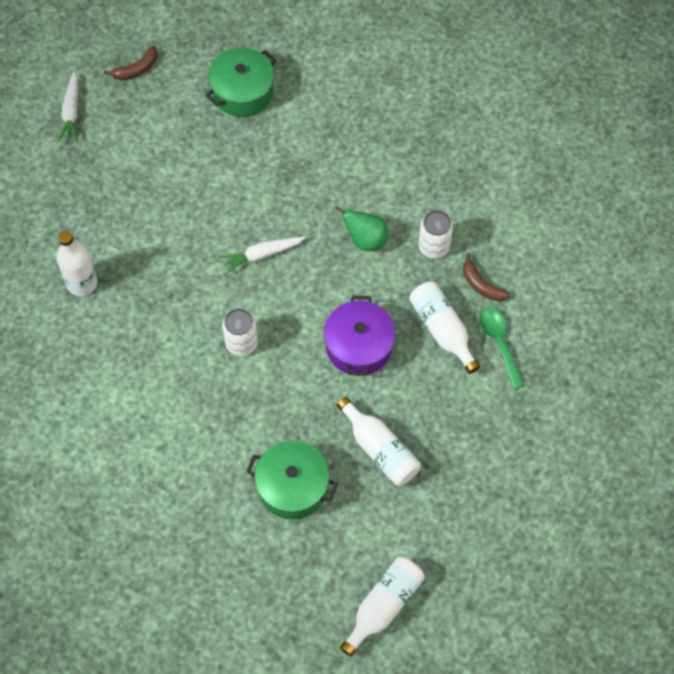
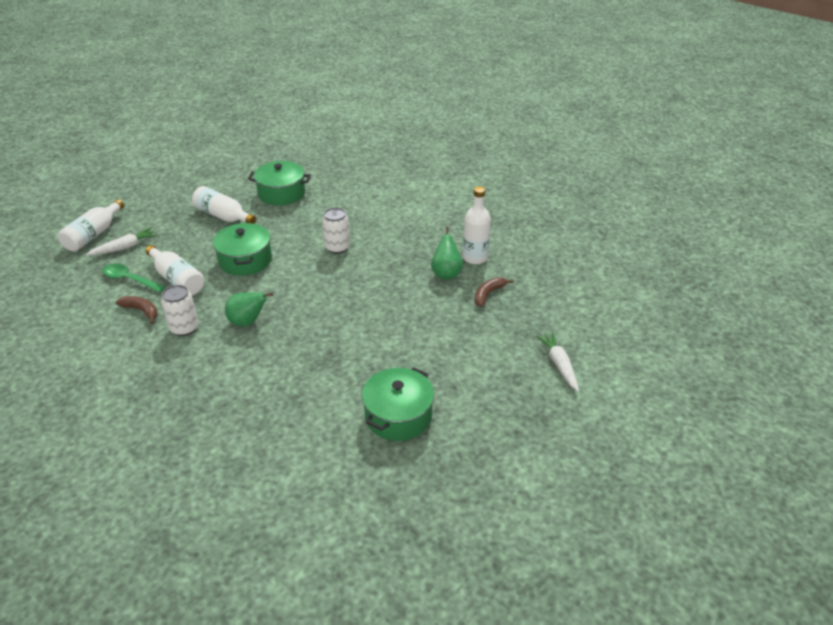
camera: 165 degrees right, 25 degrees down
brown banana [104,46,158,80] -> brown banana moved to [475,277,514,307]
white carrot [220,237,305,273] -> white carrot moved to [86,228,157,256]
purple pot [324,295,395,376] -> green pot [213,223,272,276]
white bottle [340,557,425,657] -> white bottle moved to [58,199,124,252]
green spoon [479,307,525,389] -> green spoon turned 150 degrees clockwise [102,264,165,293]
none -> green pear [431,226,463,279]

